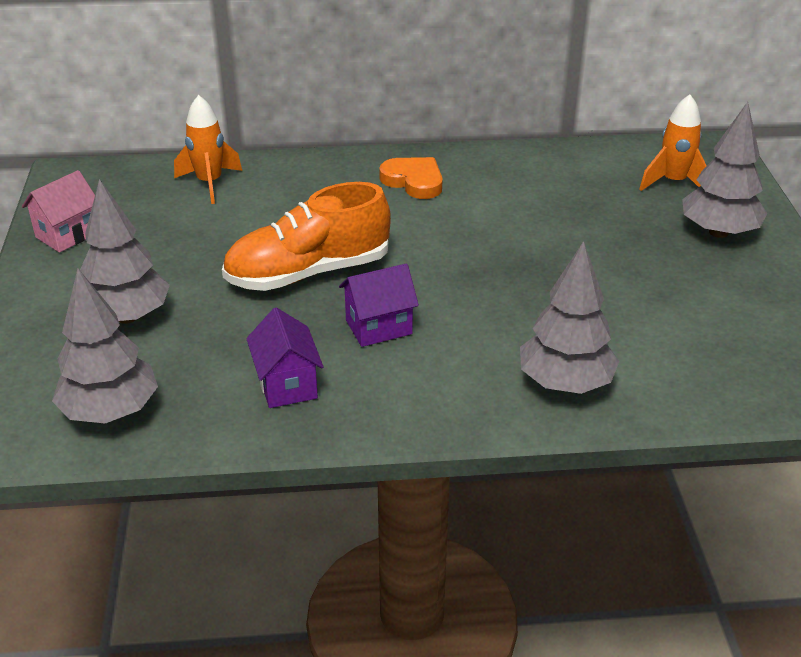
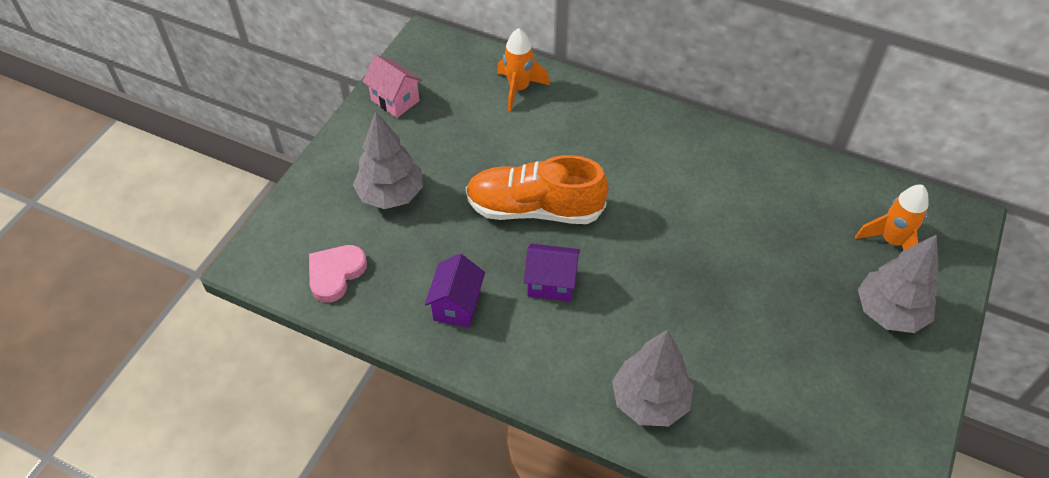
camera: 30 degrees right, 15 degrees up
pink house [22,170,95,253] -> pink house turned 60 degrees clockwise [362,55,422,118]
grey tree [52,269,158,423] -> pink heart [309,245,367,303]
orange heart [379,157,443,199] -> none

